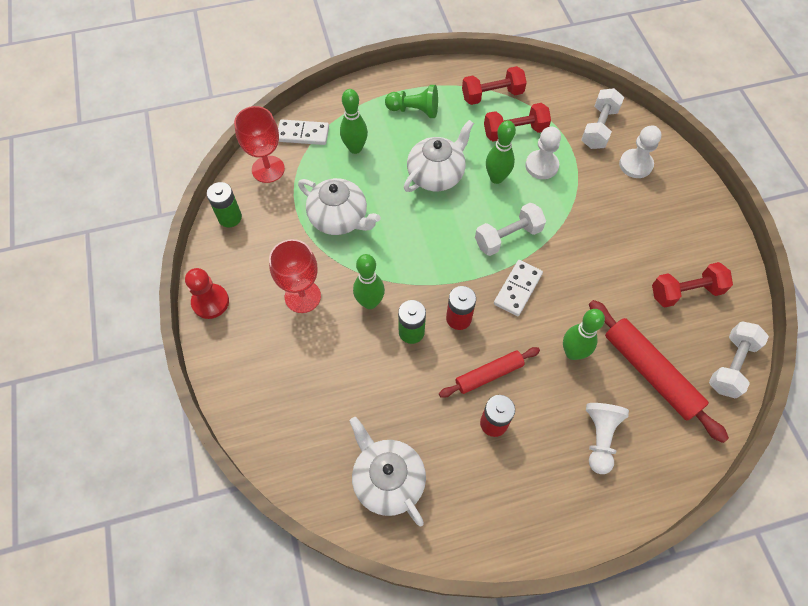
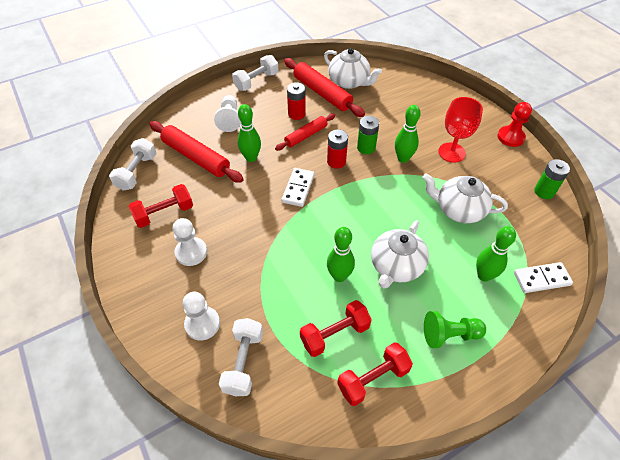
camera: 165 degrees right, 10 degrees down
red goblet [234,106,285,183] -> none
white dumbbell [475,203,546,256] -> white dumbbell moved to [232,55,279,91]
white pawn [525,127,561,179] -> white pawn moved to [173,218,207,266]
none -> red rolling pin [284,58,365,117]

